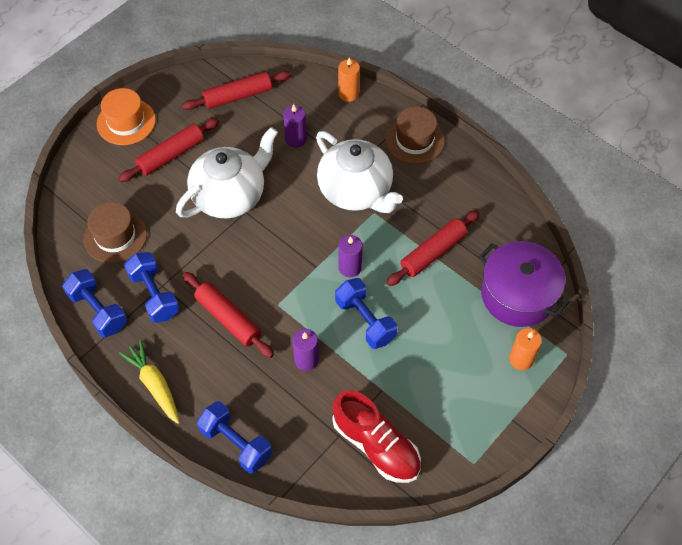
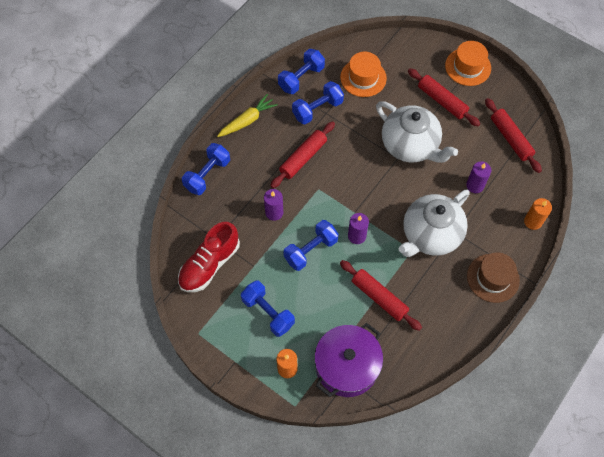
camera: 85 degrees right, 5 degrees up
brown hat [84,202,147,263] -> orange hat [340,52,387,97]
none -> blue dumbbell [241,280,295,337]

